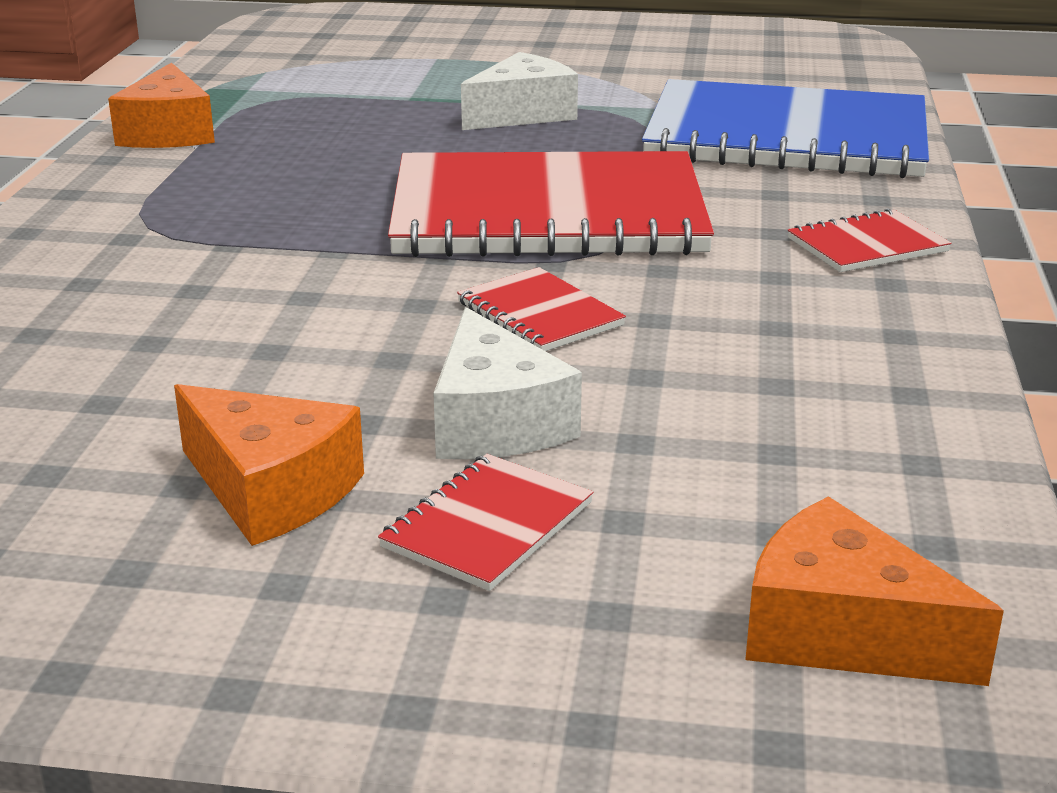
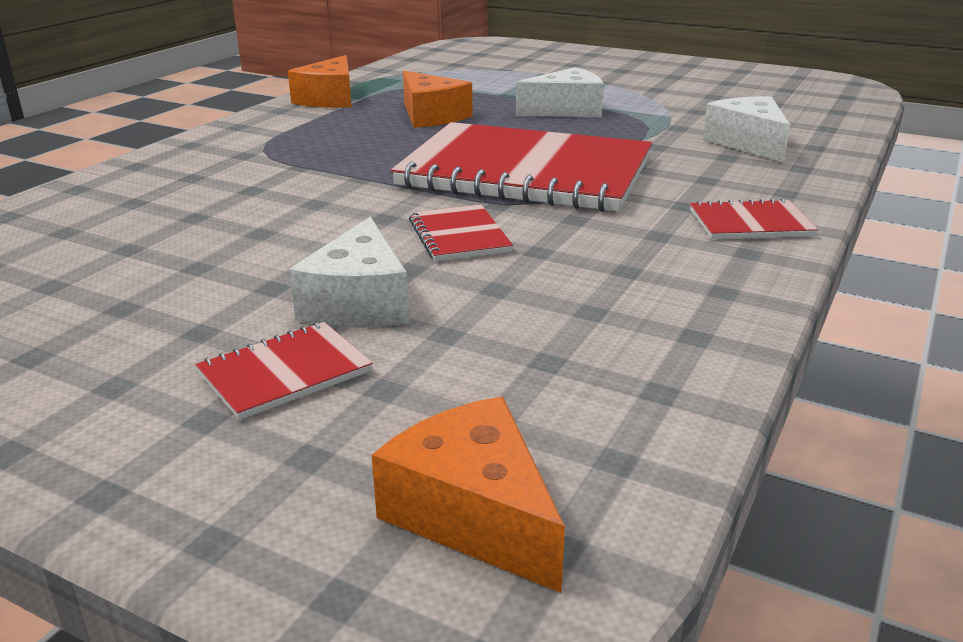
camera: 20 degrees right, 0 degrees up
orange cheese [174,384,364,546] -> orange cheese moved to [403,71,472,128]
blue notebook [642,79,929,178] -> white cheese [703,96,790,163]

